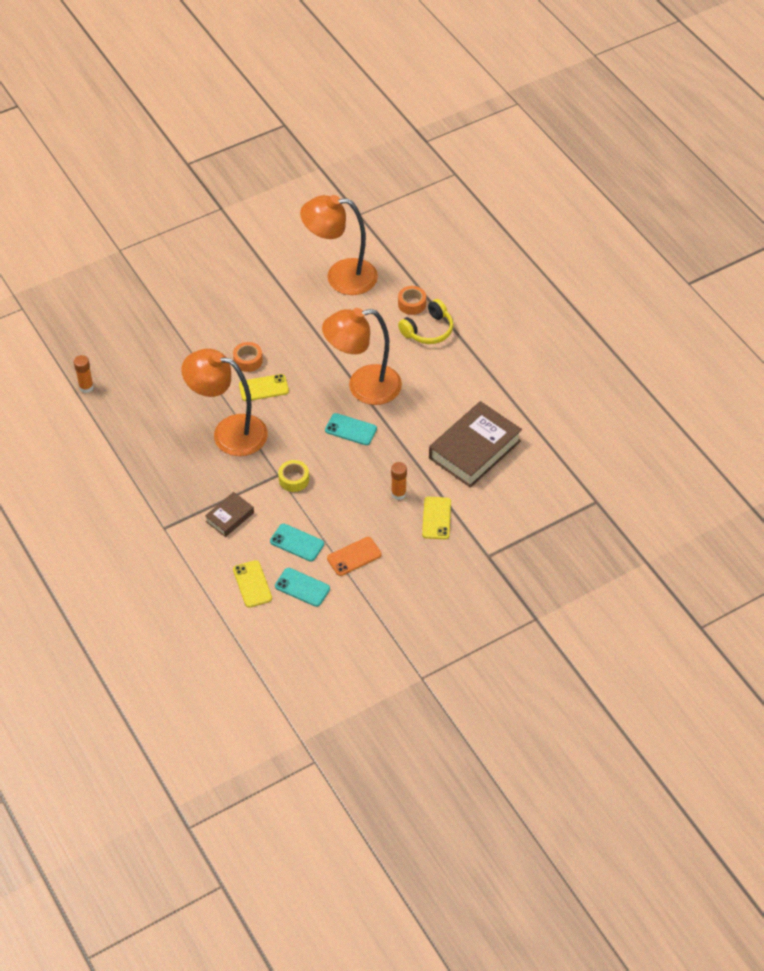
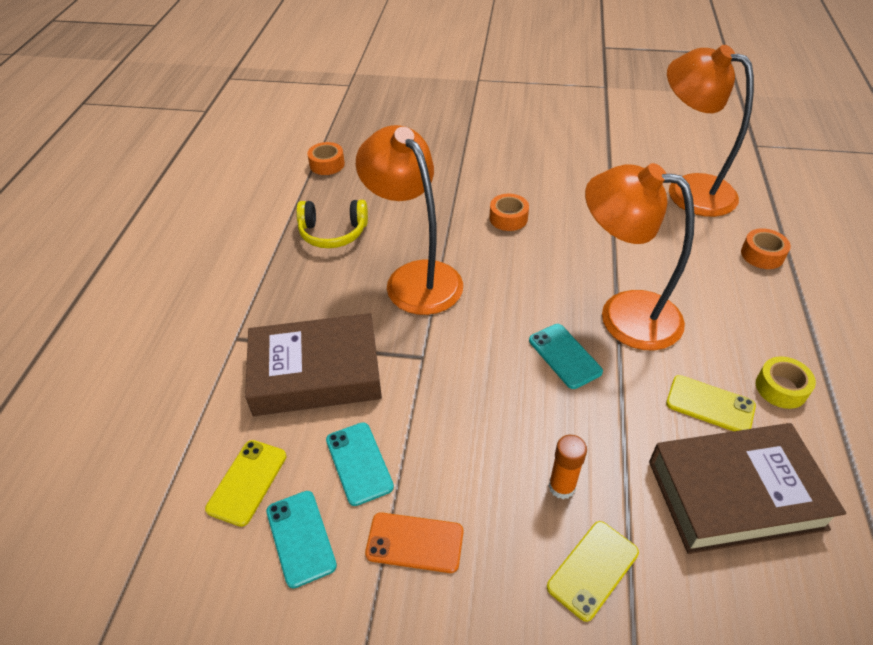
camera: 40 degrees right, 5 degrees down
orange glue stick [74,355,94,393] -> orange tape [307,142,345,175]
brown book [205,492,254,537] -> brown book [245,313,382,416], size x1.98
yellow phone [239,374,289,401] -> yellow phone moved to [666,375,756,431]
yellow tape [278,460,309,492] -> yellow tape moved to [756,356,816,409]
yellow headphones [398,299,453,344] -> yellow headphones moved to [296,200,368,248]

